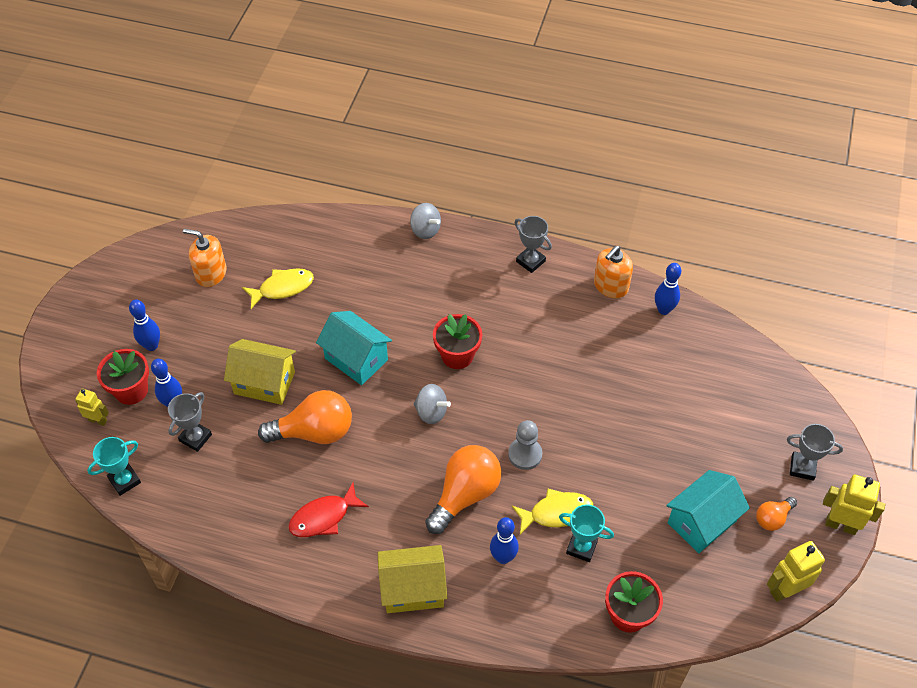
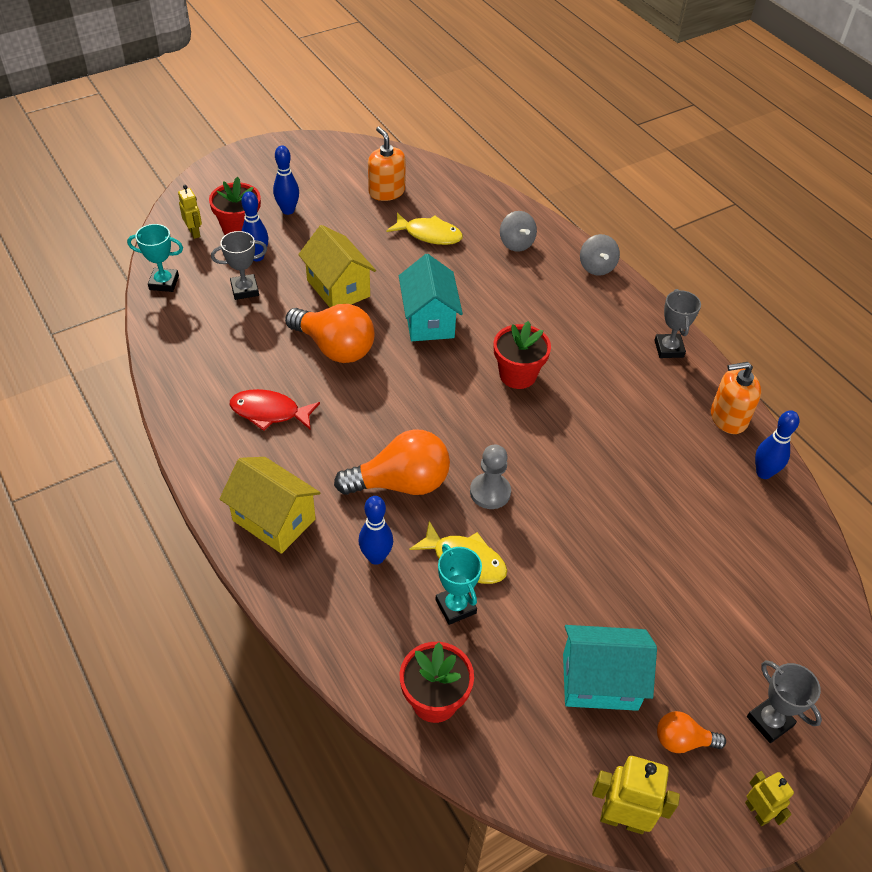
camera: 40 degrees right, 5 degrees down
grey spinning top [413,384,451,424] -> grey spinning top moved to [500,211,537,252]
yellow robot [823,475,885,535] -> yellow robot [745,771,794,826], size x0.62

